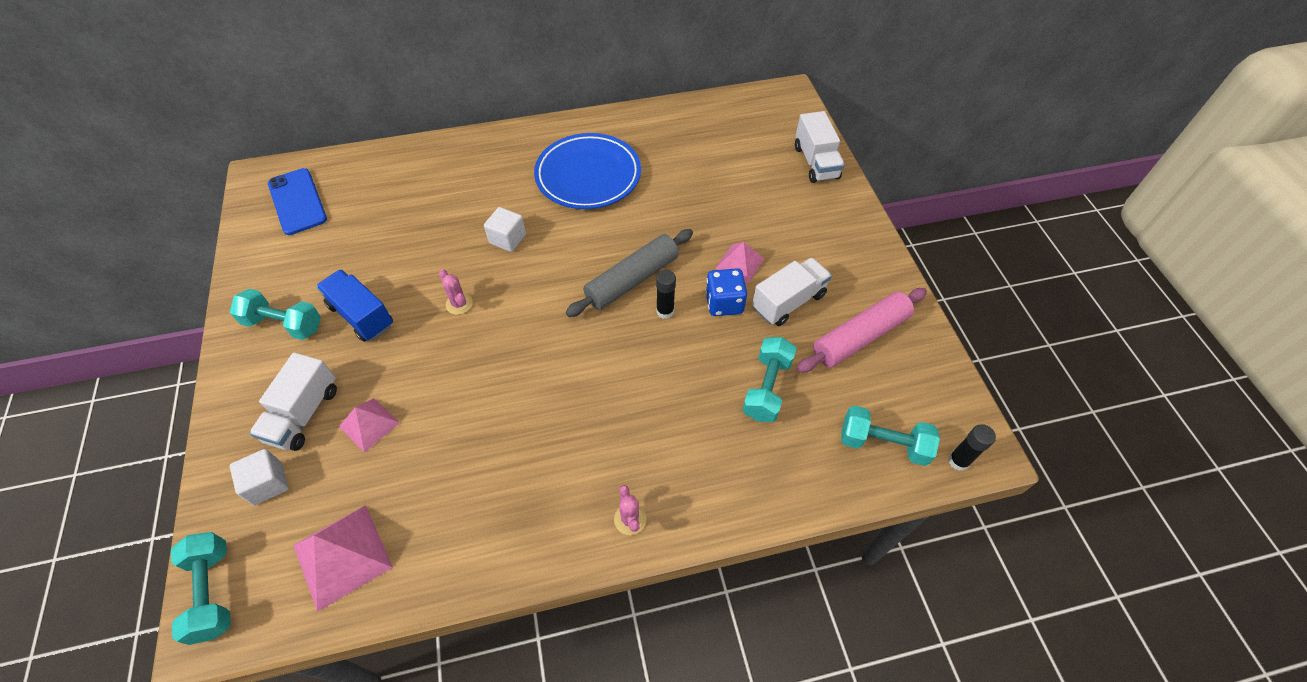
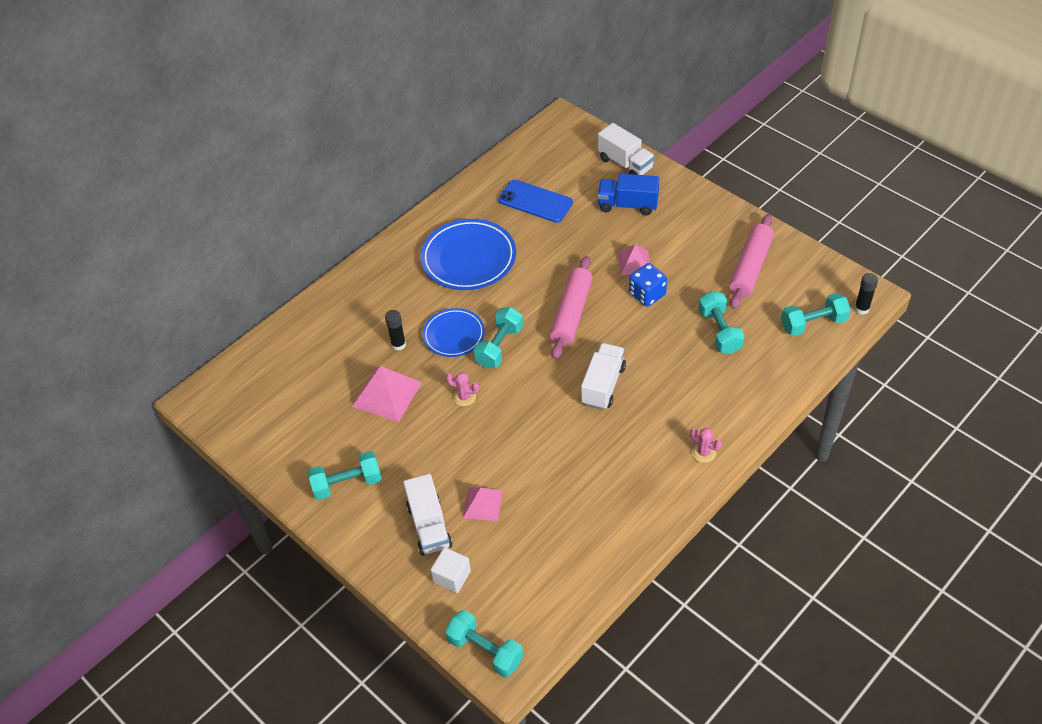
camera: 30 degrees left, 5 degrees down
blue phone [268,168,327,235] -> blue phone moved to [498,180,573,223]
pink pyramid [293,505,393,612] -> pink pyramid moved to [352,366,422,422]
blue truck [316,269,393,342] -> blue truck moved to [598,174,660,215]
white cube [484,207,526,252] -> blue plate [423,308,485,357]
grey rolling pin [566,229,693,317] -> pink rolling pin [550,256,593,360]
black glue stick [656,270,676,319] -> black glue stick moved to [385,310,406,351]
white truck [752,257,832,326] -> white truck moved to [581,343,626,410]
none -> turquoise dumbbell [474,307,523,368]

